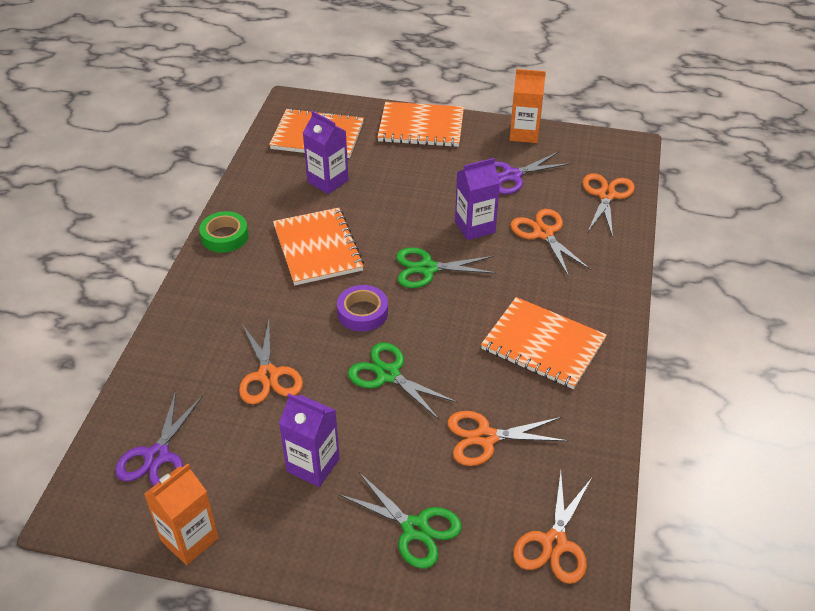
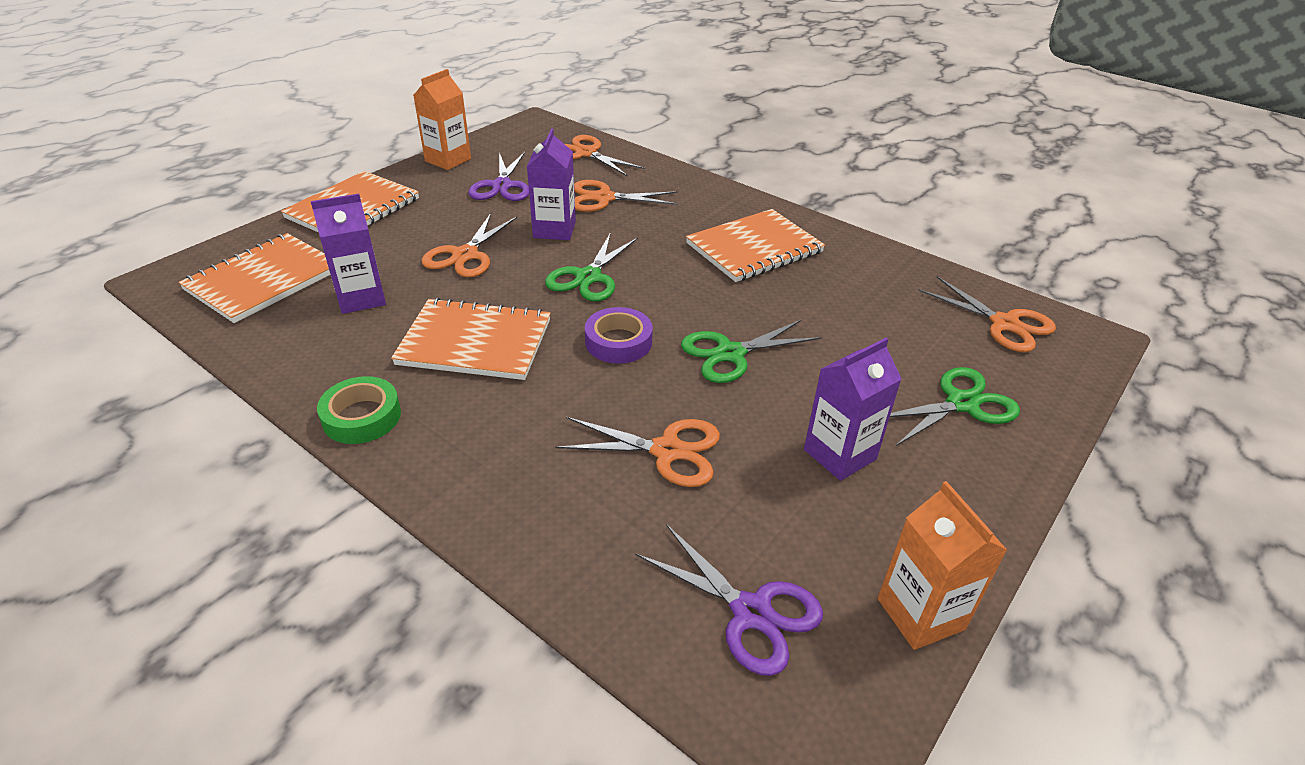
camera: 65 degrees left, 5 degrees down
orange scissors [447,411,568,466] -> orange scissors moved to [421,213,517,277]

